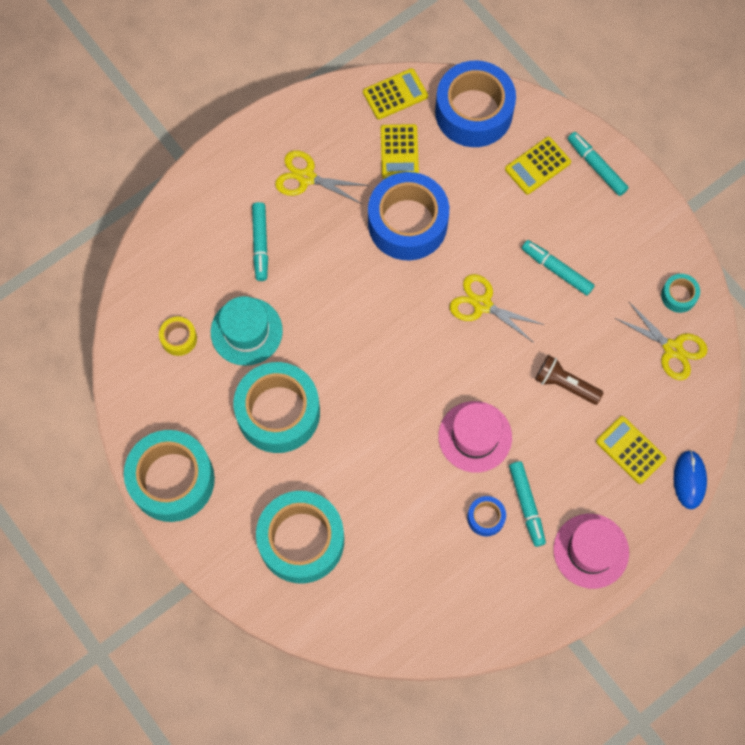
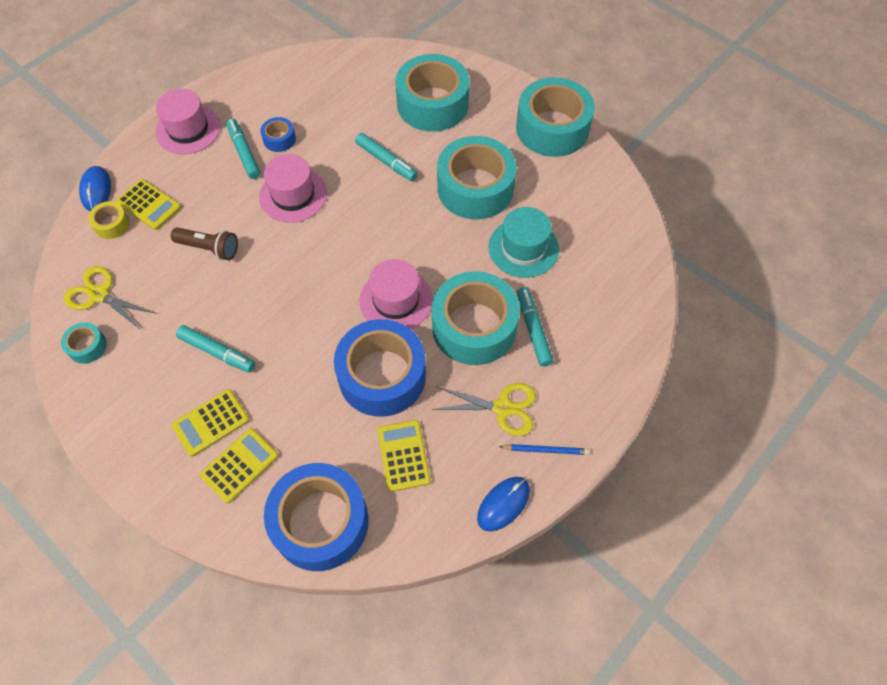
camera: 170 degrees right, 10 degrees down
yellow tape [159,317,197,356] -> yellow tape moved to [88,201,130,239]
yellow calculator [363,68,428,120] -> yellow calculator moved to [171,389,250,457]
yellow scissors [450,274,545,343] -> none
turquoise marker [568,132,629,196] -> turquoise marker moved to [355,133,418,181]
none -> pink hat [360,259,433,329]
none -> turquoise tape [432,271,520,365]
none -> blue mouse [477,477,530,531]
none -> blue pencil [499,444,590,455]

